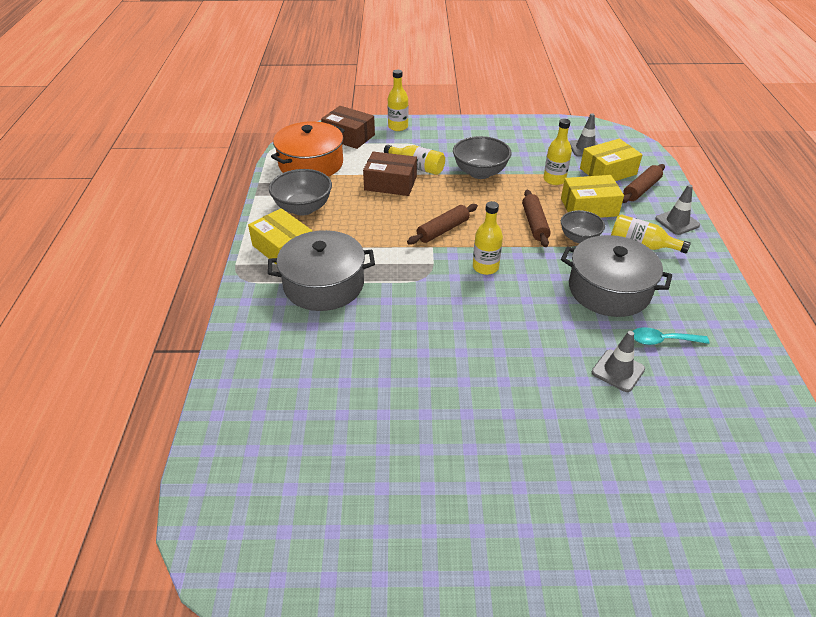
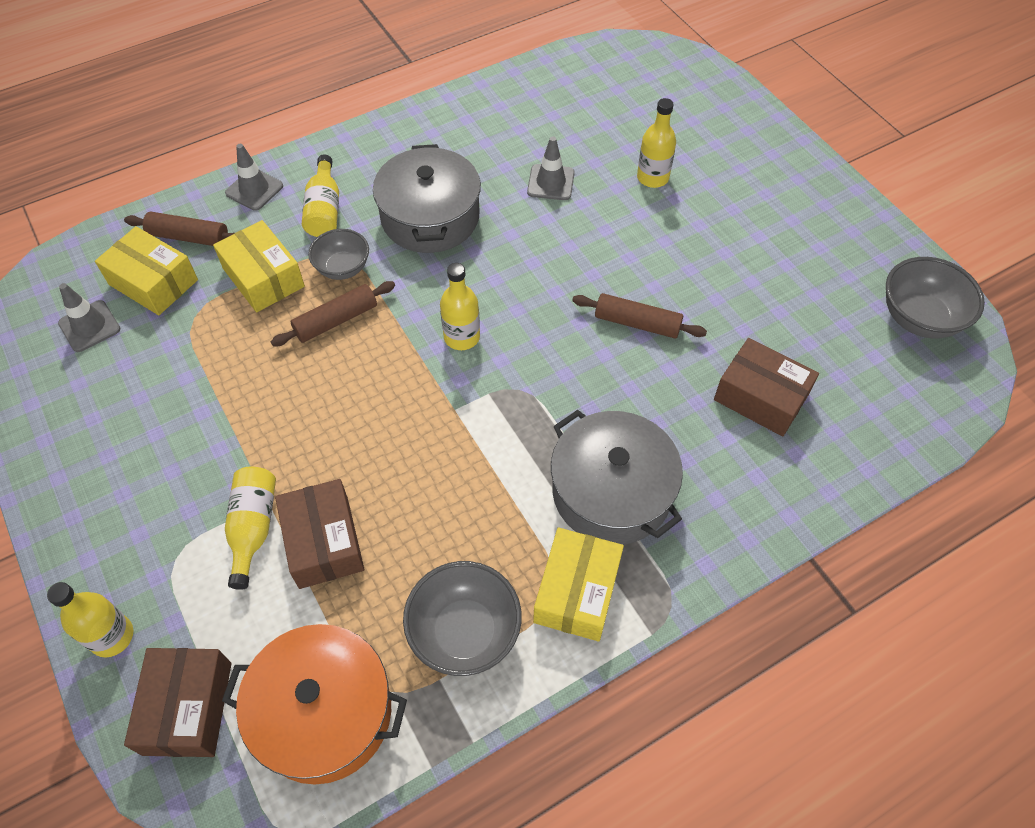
camera: 120 degrees left, 15 degrees up
brown rolling pin [407,204,478,245] -> brown rolling pin moved to [572,293,707,338]
grey bowl [453,136,512,179] -> grey bowl moved to [886,257,985,339]
yellow bottle [543,119,572,185] -> yellow bottle moved to [637,98,676,188]
turquoise spoon [633,327,709,345] -> none
none -> brown box [714,338,819,437]

